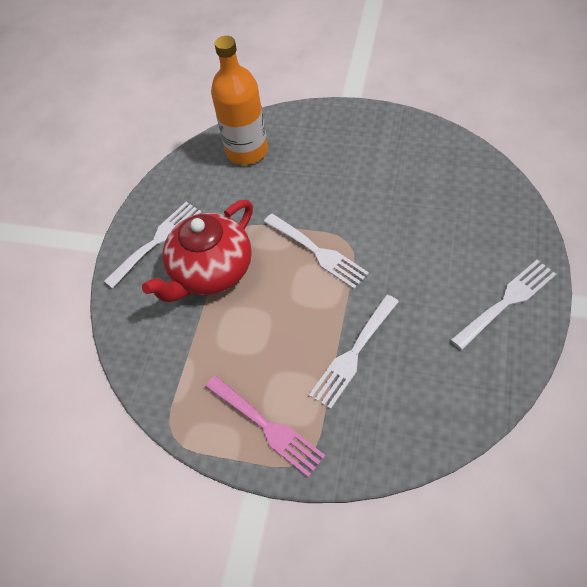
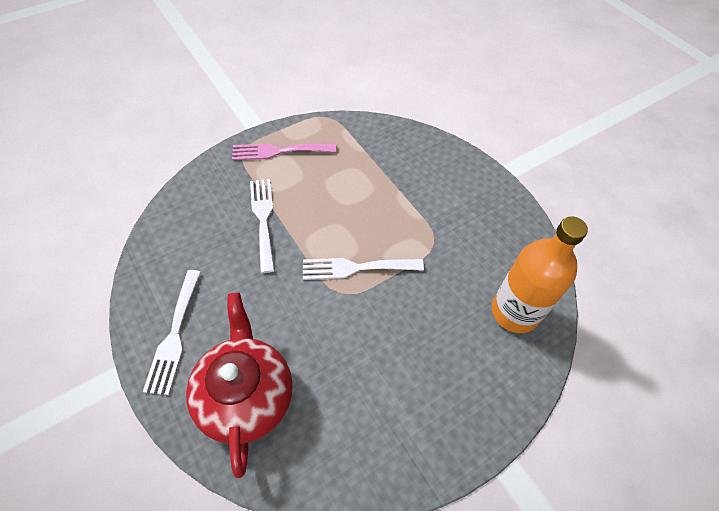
camera: 125 degrees right, 0 degrees up
white fork [104,202,202,289] -> none
red teapot [142,200,253,302] -> red teapot moved to [186,292,293,478]

